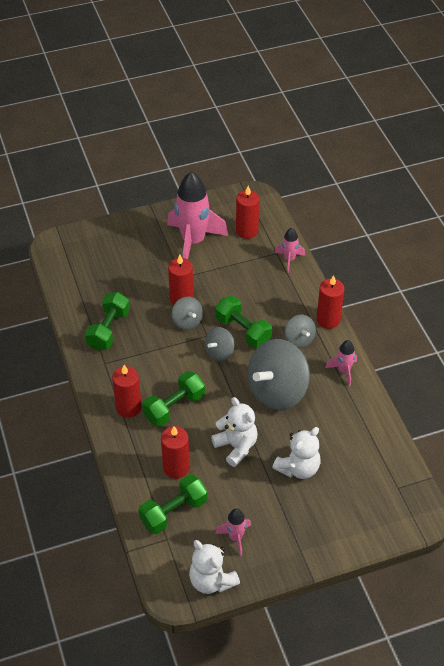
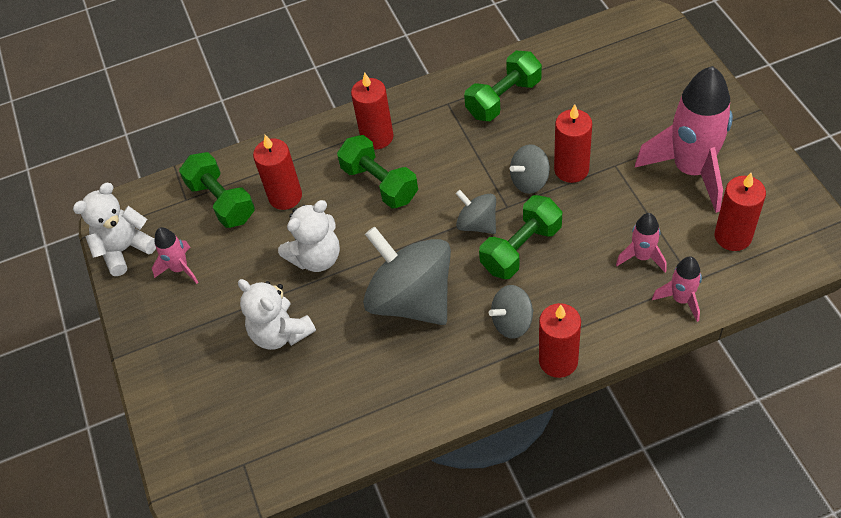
camera: 95 degrees right, 5 degrees up
green dumbbell [85,292,130,351] -> green dumbbell turned 60 degrees counterclockwise [464,51,542,121]
pink rocket [325,340,357,386] -> pink rocket moved to [616,213,667,272]

